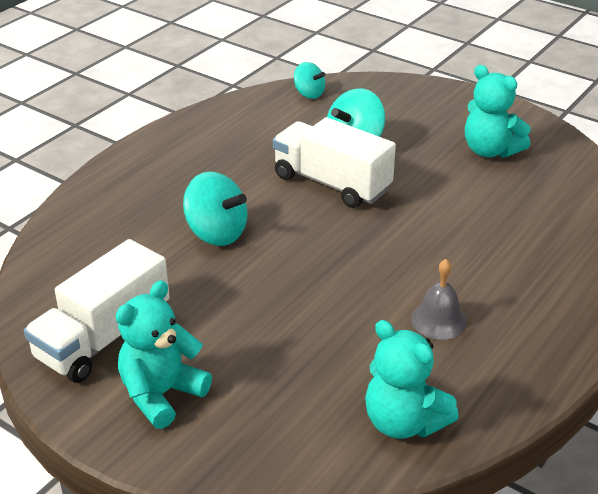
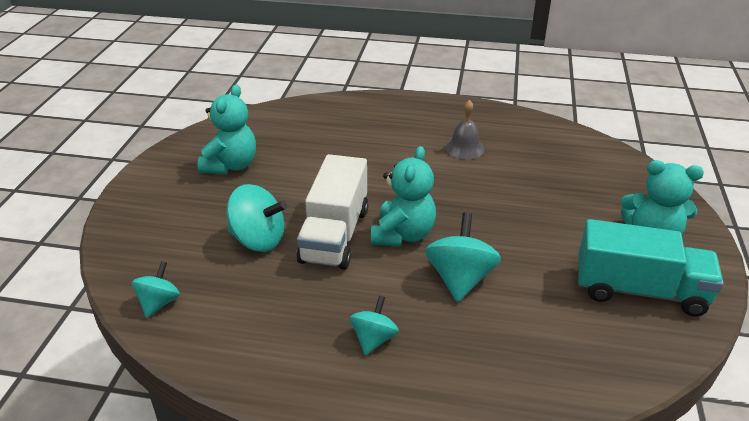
camera: 115 degrees left, 0 degrees up
white truck [24,239,170,383] -> turquoise truck [578,219,724,316]
turquoise teddy bear [365,320,459,439] -> turquoise teddy bear moved to [371,146,436,246]
none -> turquoise spinning top [350,296,399,356]

